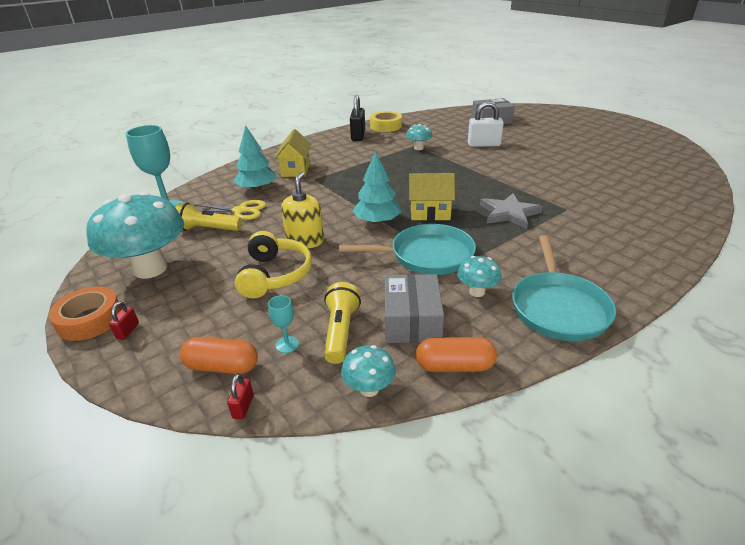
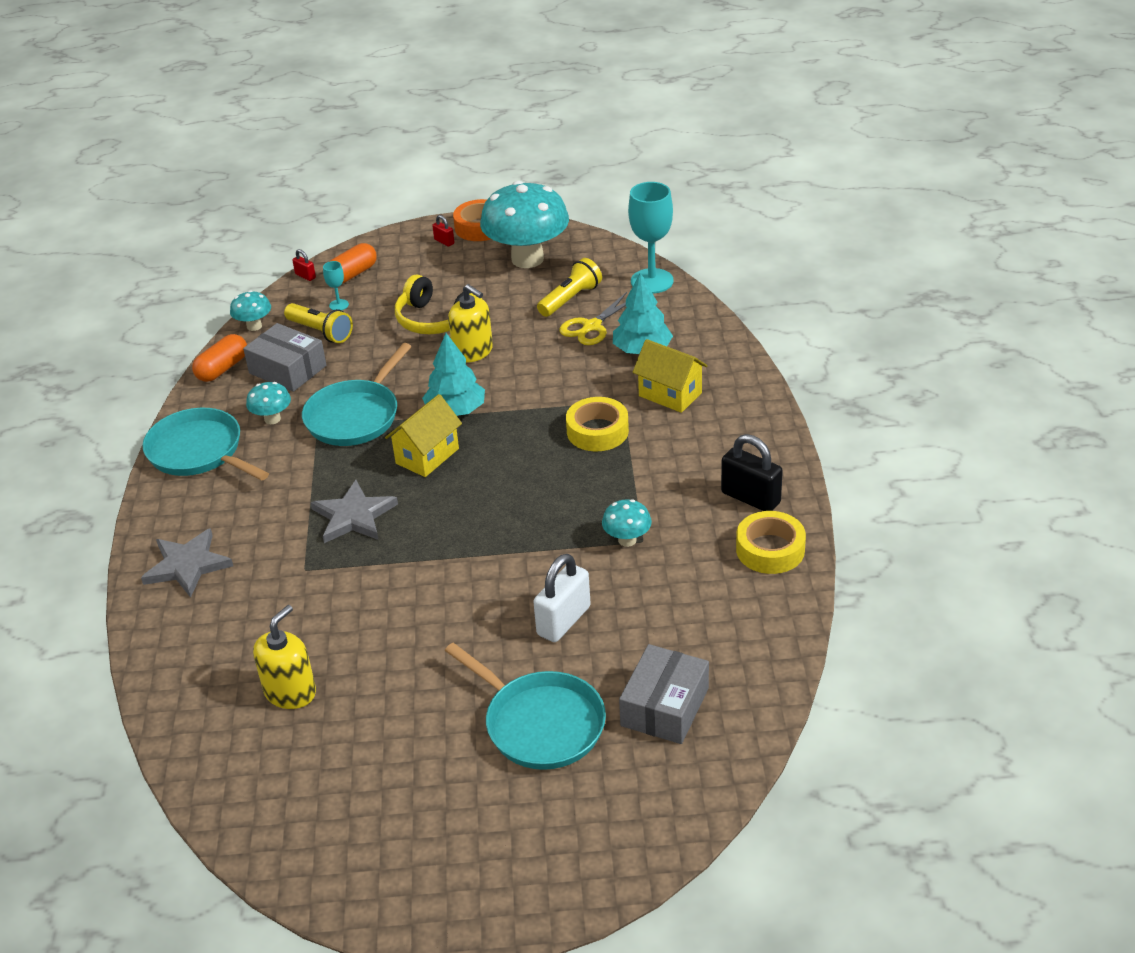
camera: 125 degrees right, 5 degrees up
none -> grey star [141,528,233,598]
none -> yellow soap dispenser [253,605,316,709]
none -> turquoise pan [445,643,606,770]
none -> yellow tape [566,397,629,452]

